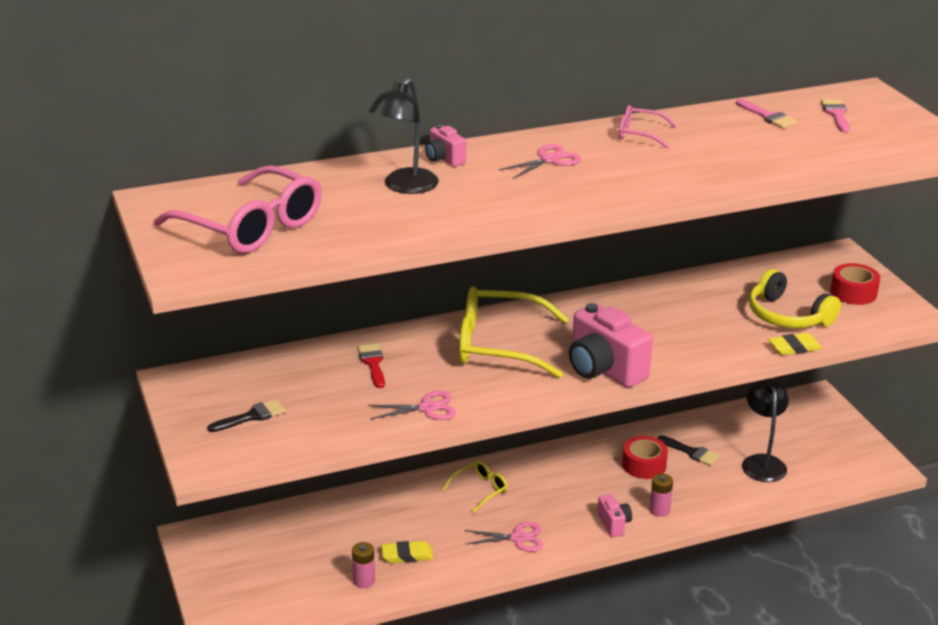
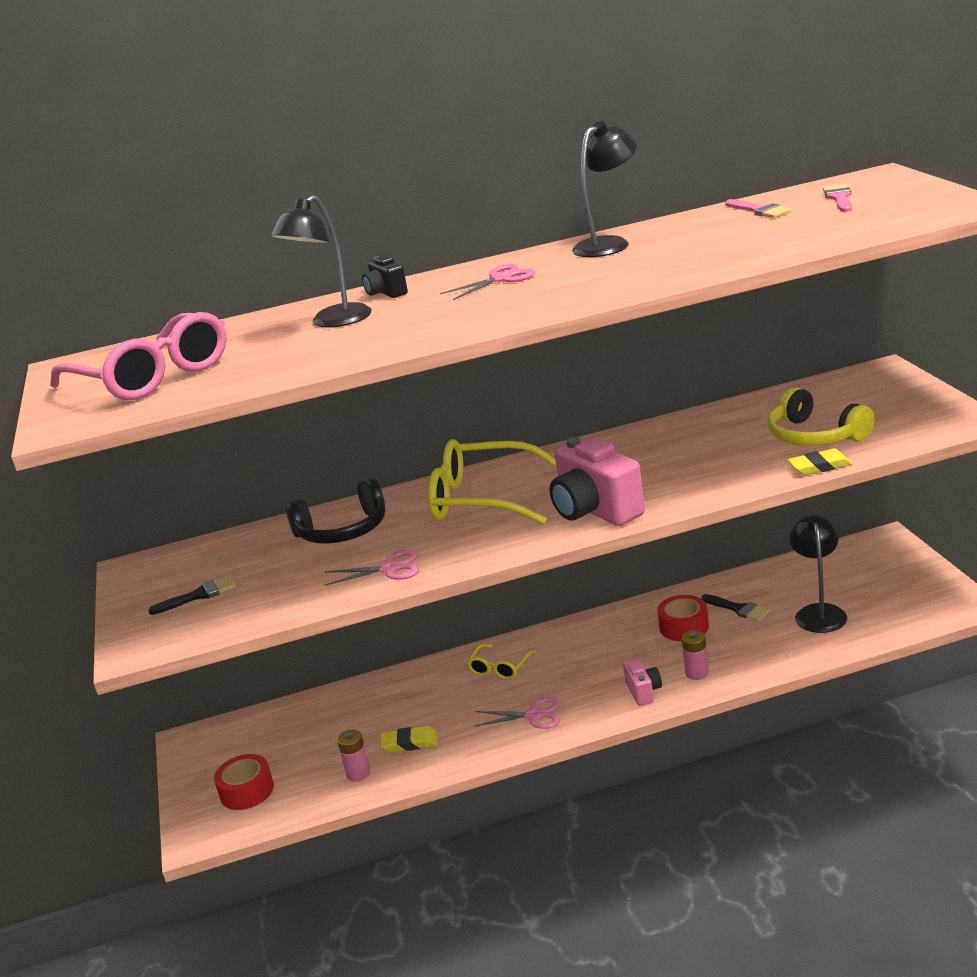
camera: 10 degrees right, 5 degrees down
red brush [358,343,385,388] -> black headphones [285,478,385,544]
pink camera [425,124,466,167] -> black camera [362,255,408,298]
yellow glasses [442,461,508,513] -> yellow glasses turned 150 degrees clockwise [467,644,536,680]
pink glasses [619,105,677,148] -> black lamp [572,121,637,257]
red tape [830,263,880,305] -> red tape moved to [214,754,274,810]

